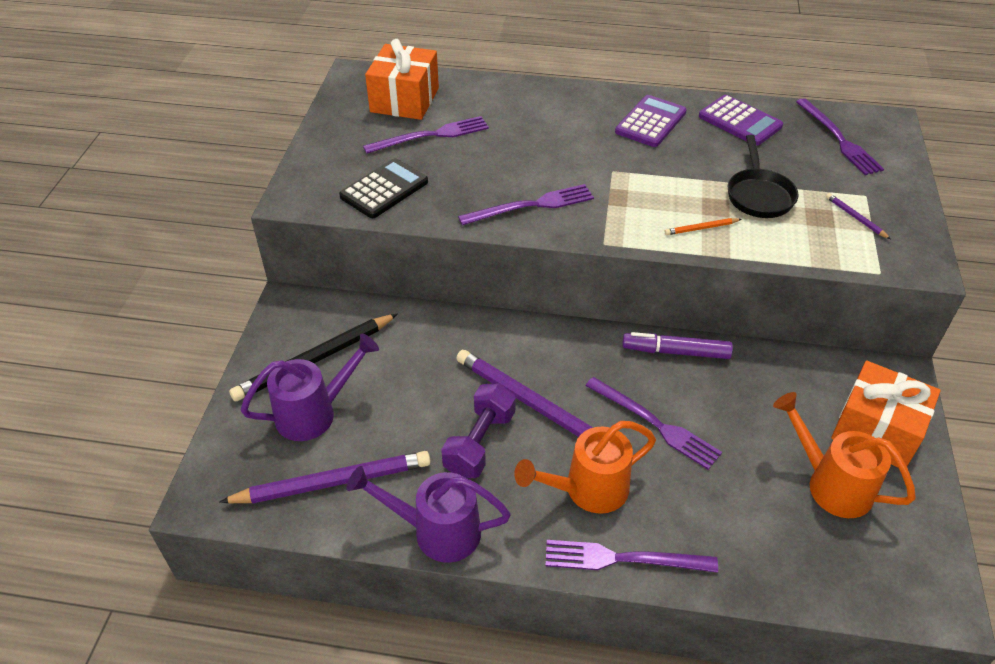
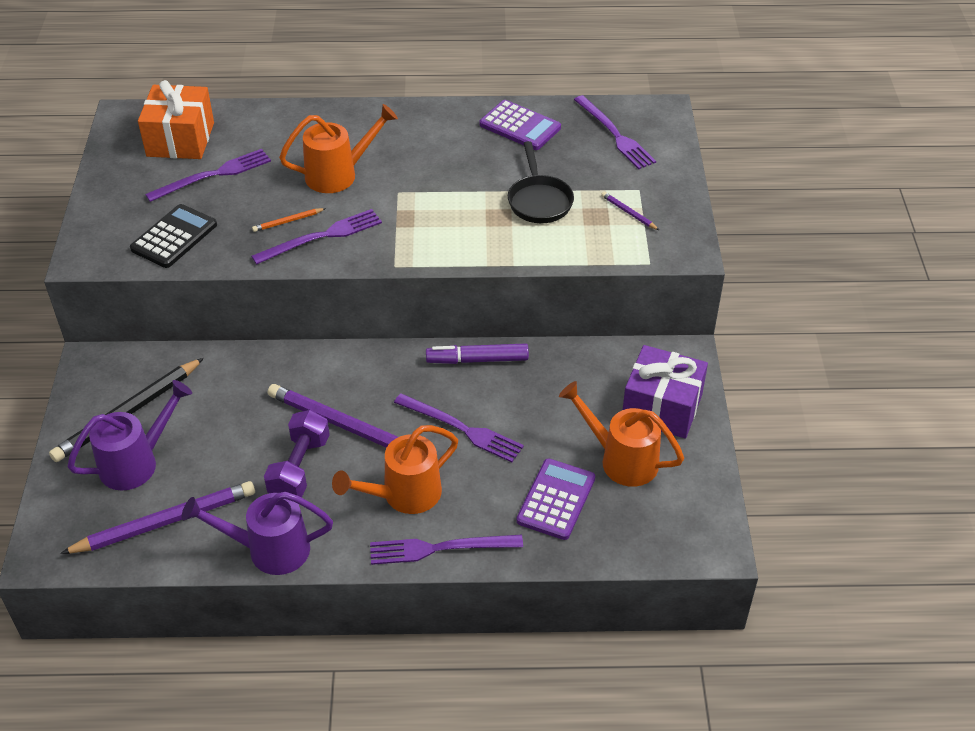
camera: 10 degrees left, 0 degrees up
purple calculator [615,95,687,147] -> purple calculator moved to [517,458,595,540]
orange pencil [665,218,742,235] -> orange pencil moved to [252,208,326,232]
orange gift [831,360,941,467] -> purple gift [623,345,708,439]
none -> orange watering can [279,104,398,193]

